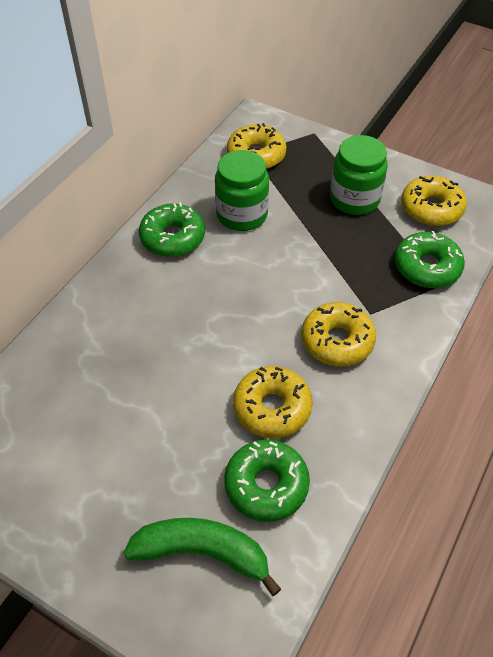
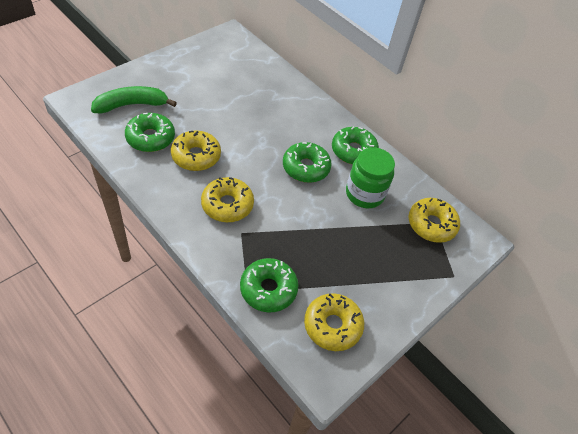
camera: 100 degrees right, 0 degrees up
green banana [123,518,281,596] -> green banana turned 135 degrees counterclockwise [91,86,177,113]
green jar [330,135,388,215] -> none
none -> green donut [283,142,332,183]

